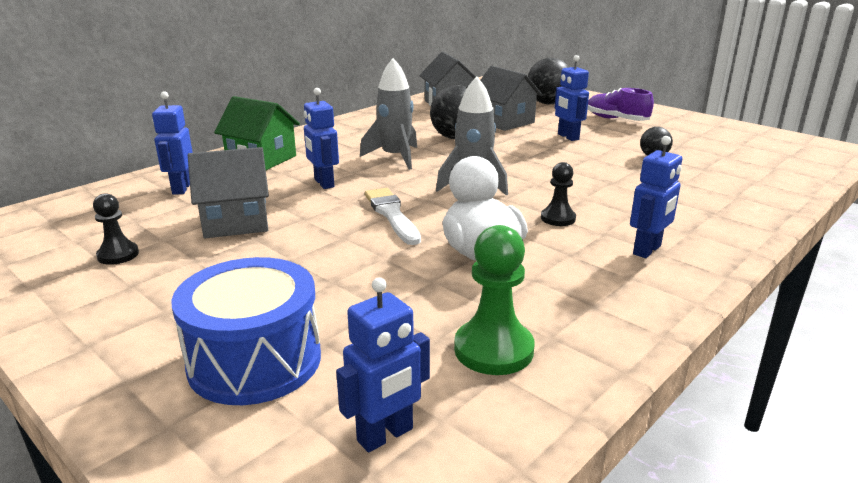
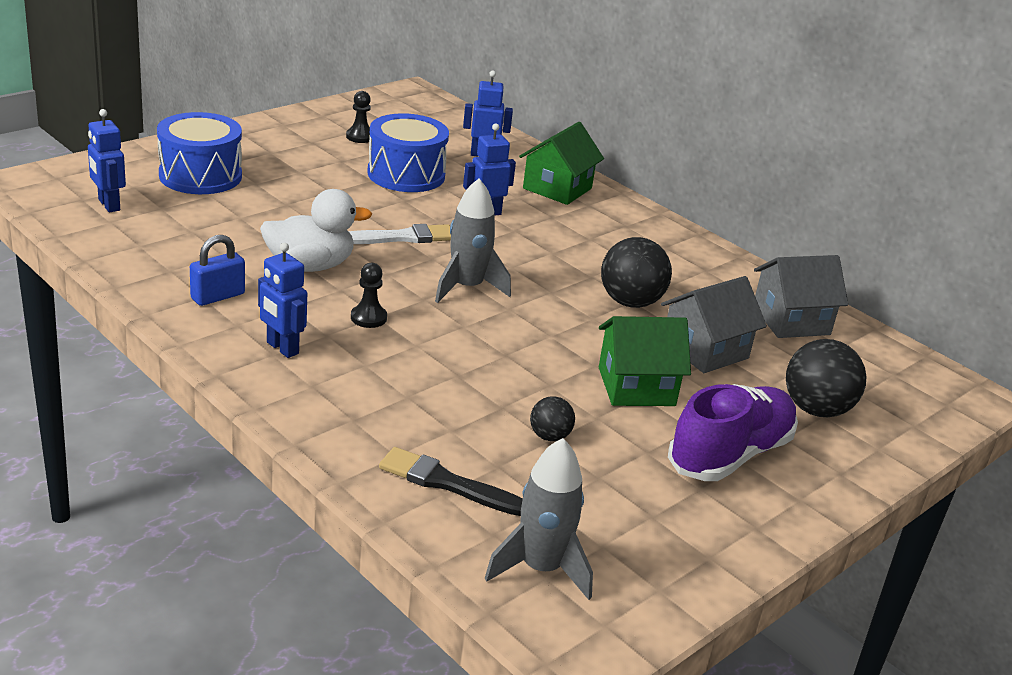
camera: 90 degrees right, 5 degrees up
grey house [188,147,269,238] -> blue drum [367,113,449,192]
grey rocket [360,58,417,170] -> grey rocket moved to [485,438,593,600]
green pawn [454,225,534,375] -> none
blue robot [554,55,589,141] -> green house [599,316,691,406]
purple shoe [587,88,654,121] -> purple shoe [668,384,798,481], size x1.50
none -> blue padlock [190,235,245,306]
none -> black brush [379,447,523,516]

